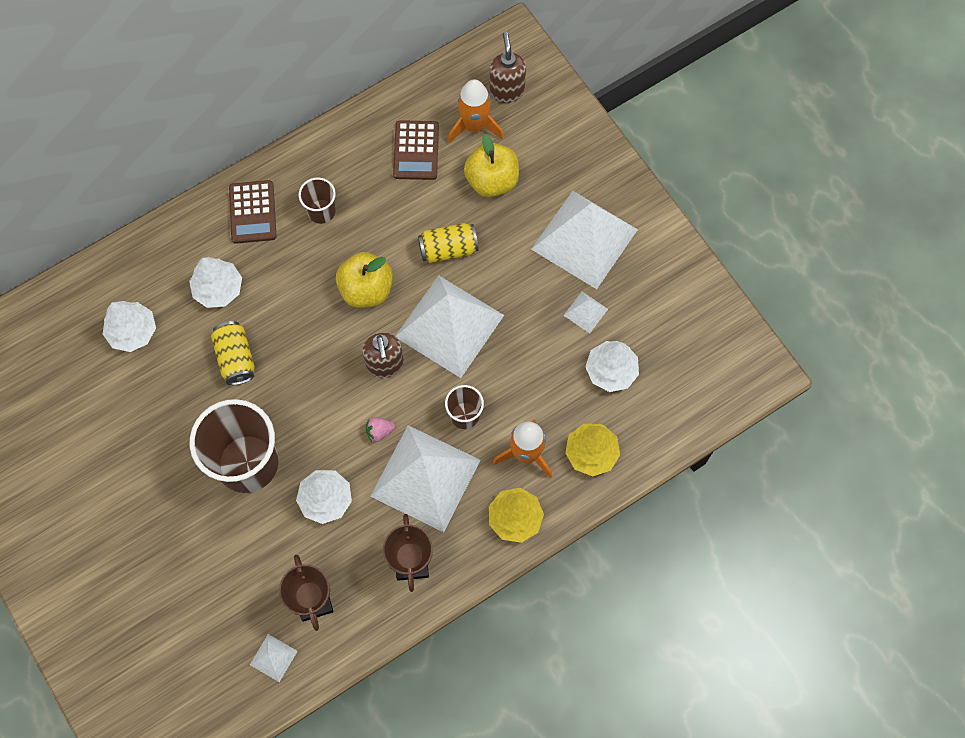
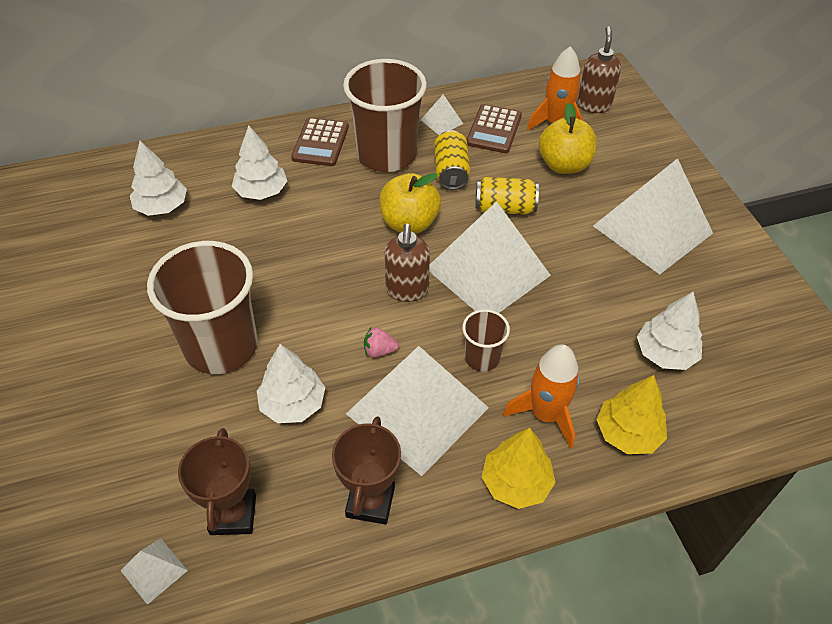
camera: 15 degrees right, 20 degrees down
yellow can [211,321,255,385] -> yellow can moved to [434,130,470,190]
brown cup [299,178,336,224] -> brown cup [343,59,427,172], size x2.09
white pyramid [563,292,608,333] -> white pyramid moved to [421,94,463,135]

